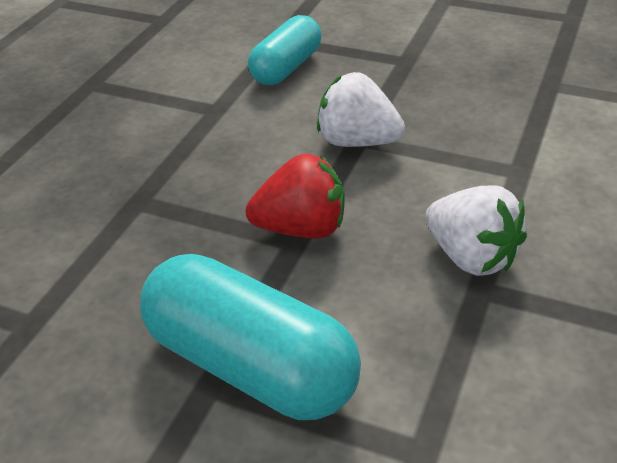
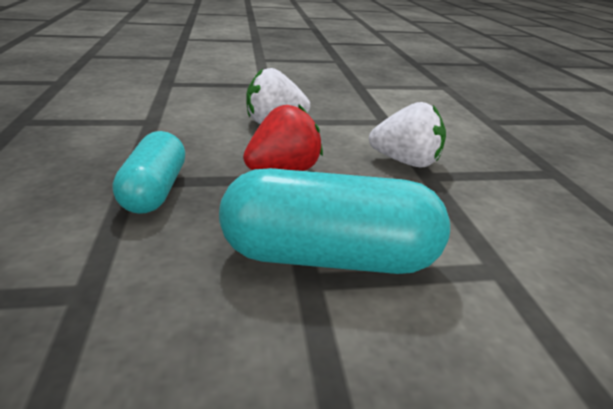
camera: 35 degrees left, 10 degrees down
turquoise capsule [248,15,322,85] -> turquoise capsule moved to [113,131,185,214]

